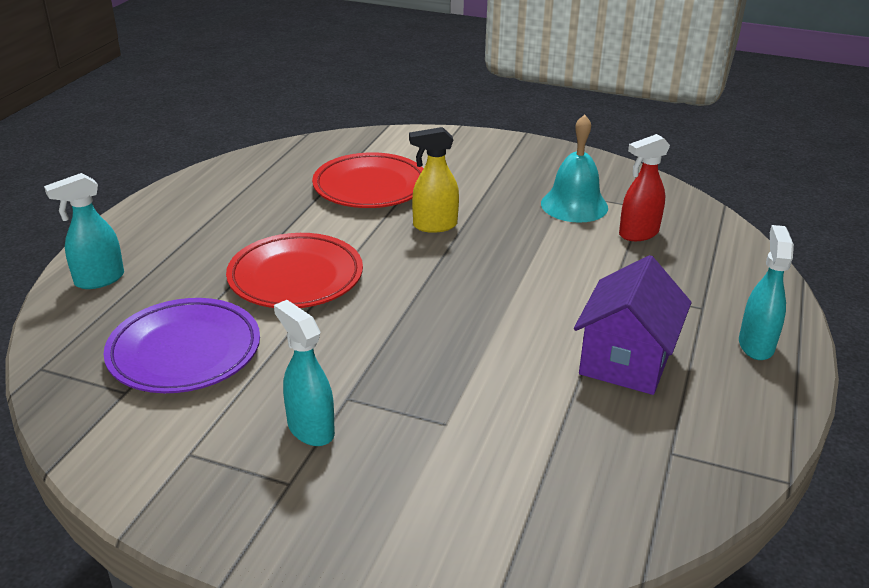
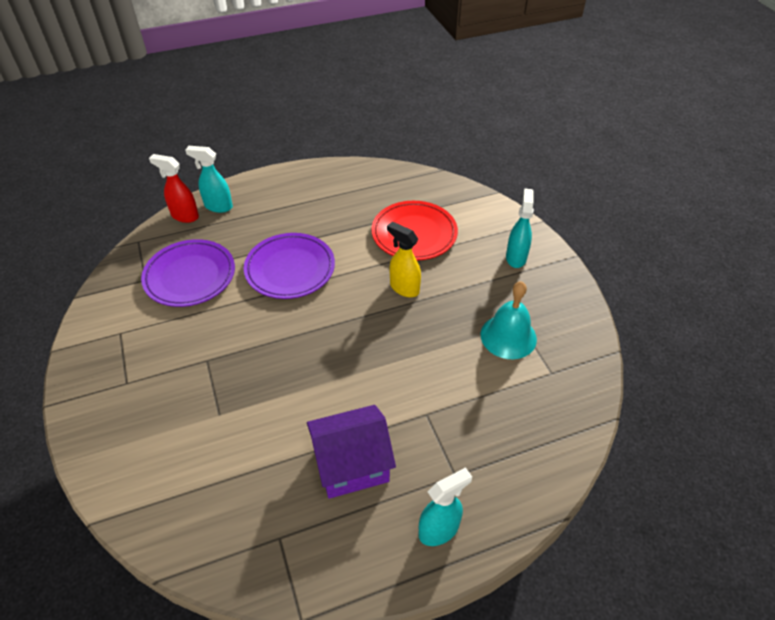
camera: 50 degrees right, 15 degrees up
red plate [226,233,363,308] -> purple plate [244,233,335,299]
turquoise spray bottle [274,300,335,446] -> turquoise spray bottle moved to [506,188,534,268]
red spray bottle [619,134,670,241] -> red spray bottle moved to [149,154,199,223]

